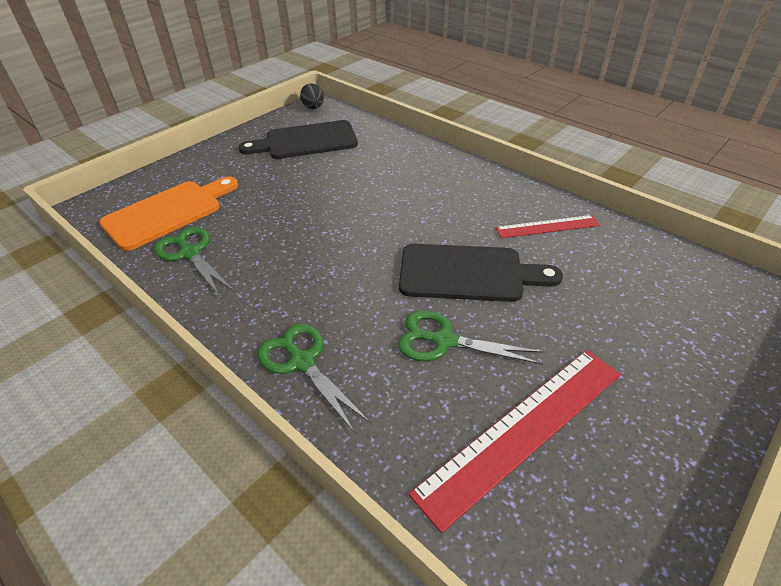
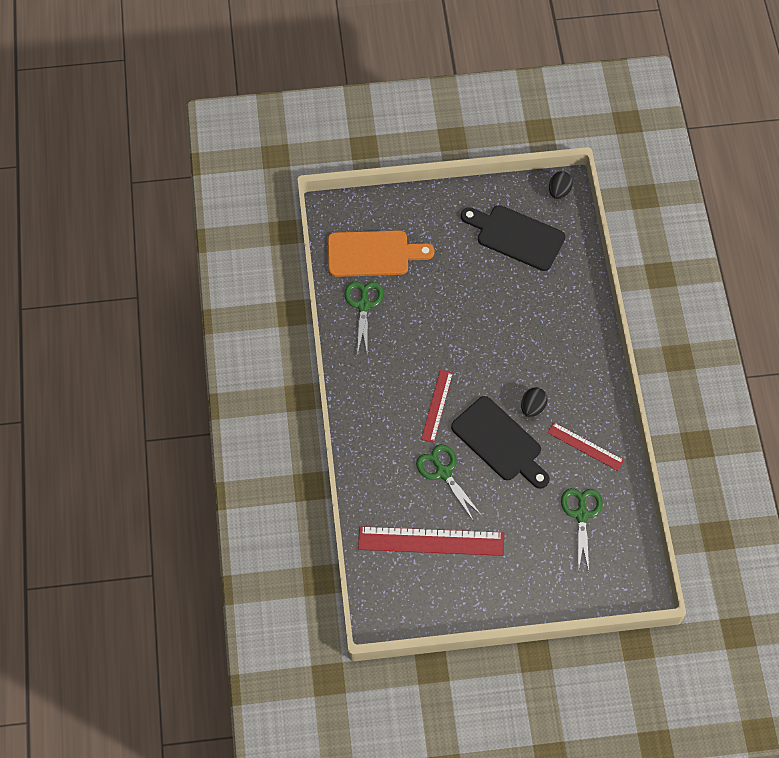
camera: 40 degrees right, 20 degrees up
green scissors [257,323,370,433] -> green scissors moved to [561,488,603,572]
none -> red ruler [421,370,453,443]
none -> black egg [521,387,548,417]

